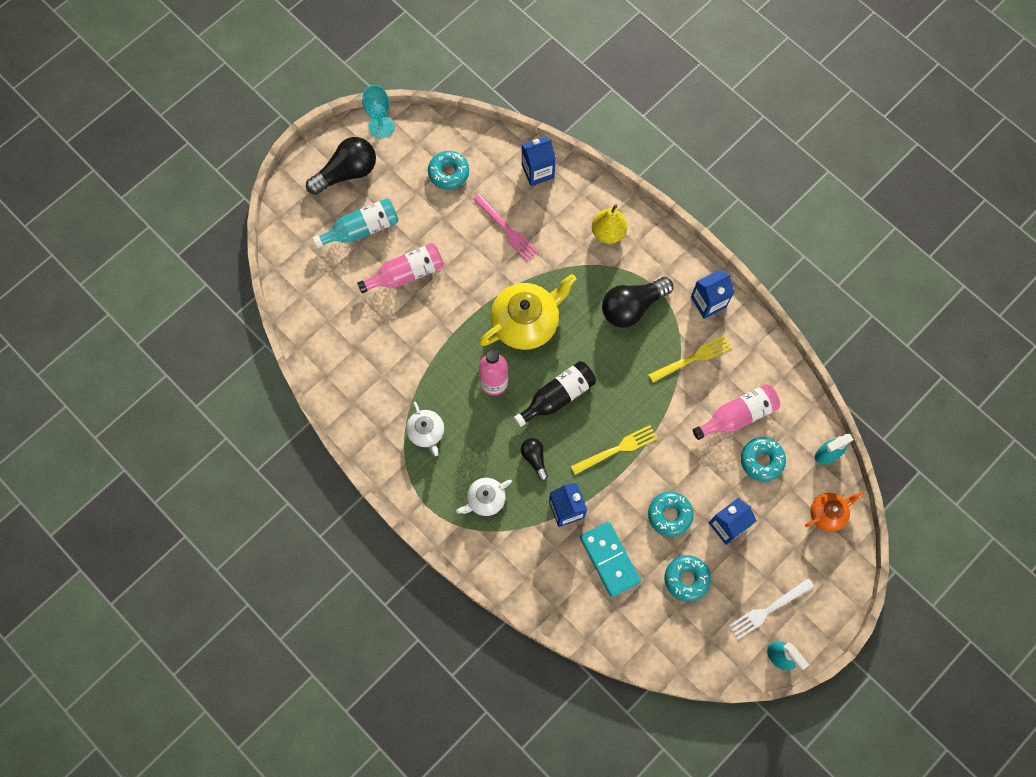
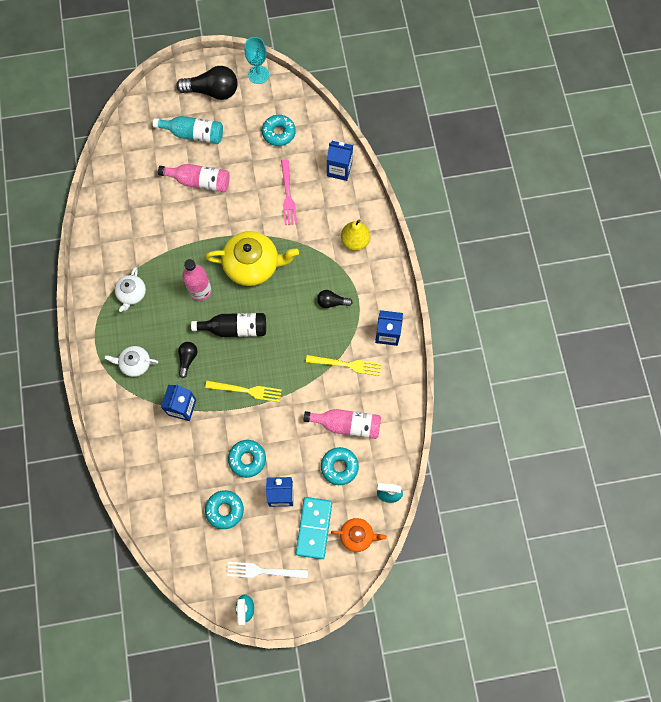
camera: 35 degrees right, 0 degrees up
turquoise domino [580,522,641,597] -> turquoise domino moved to [296,497,332,559]
black light bulb [602,277,673,328] -> black light bulb [317,290,353,308], size x0.53

